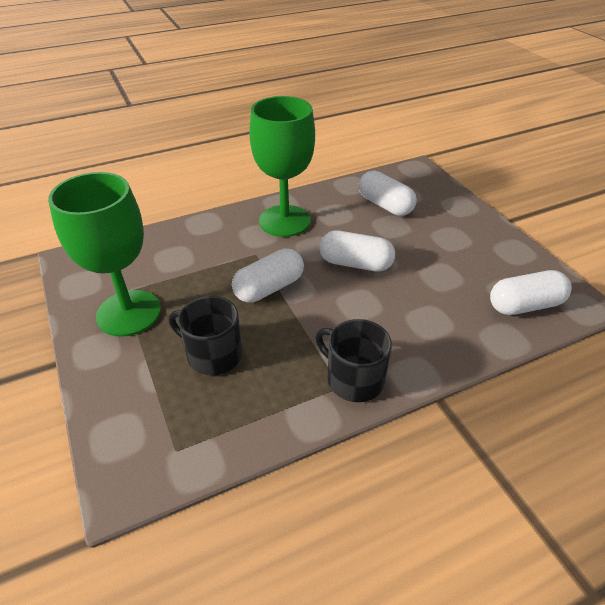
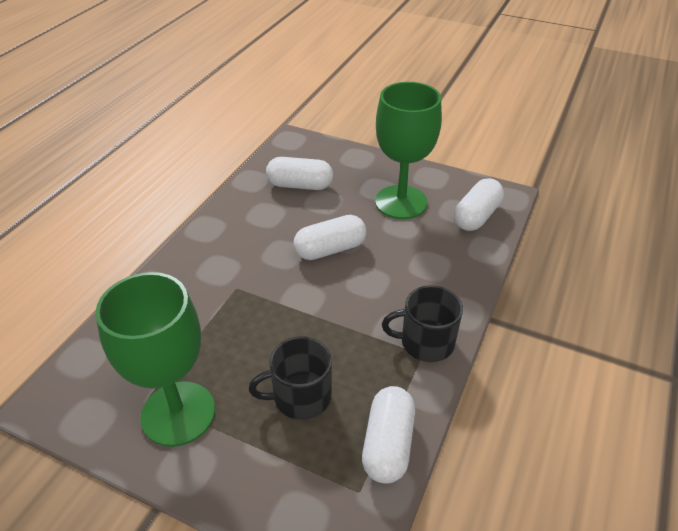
camera: 40 degrees left, 0 degrees up
white capsule [232,248,304,303] -> white capsule moved to [362,386,415,484]
green goblet [249,96,315,237] -> green goblet moved to [375,82,442,219]

